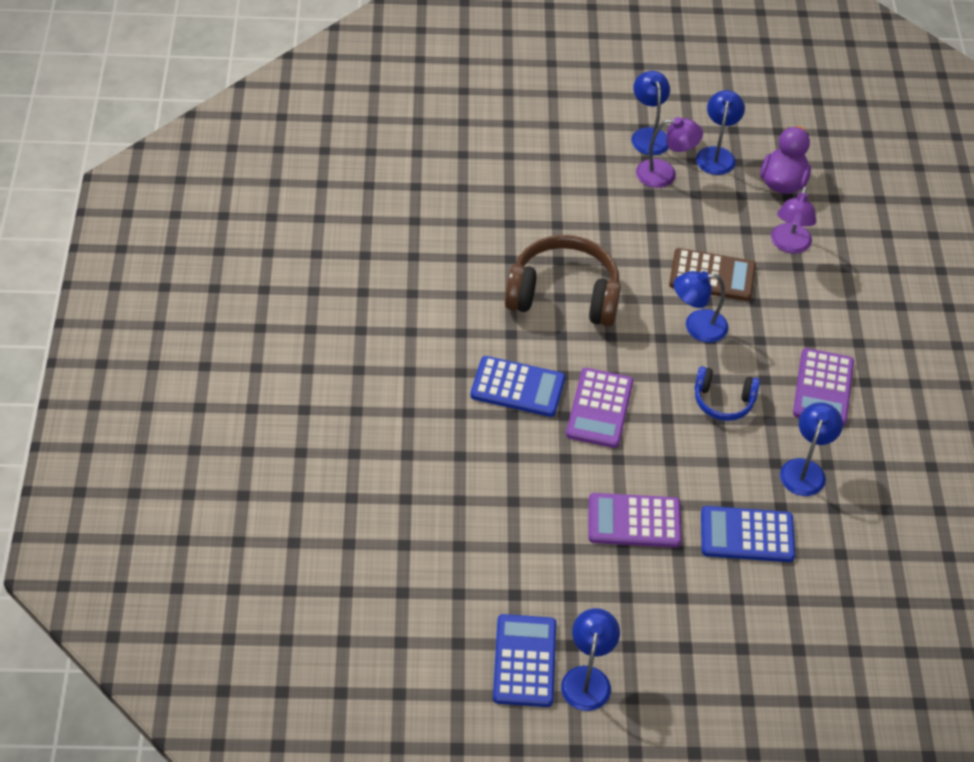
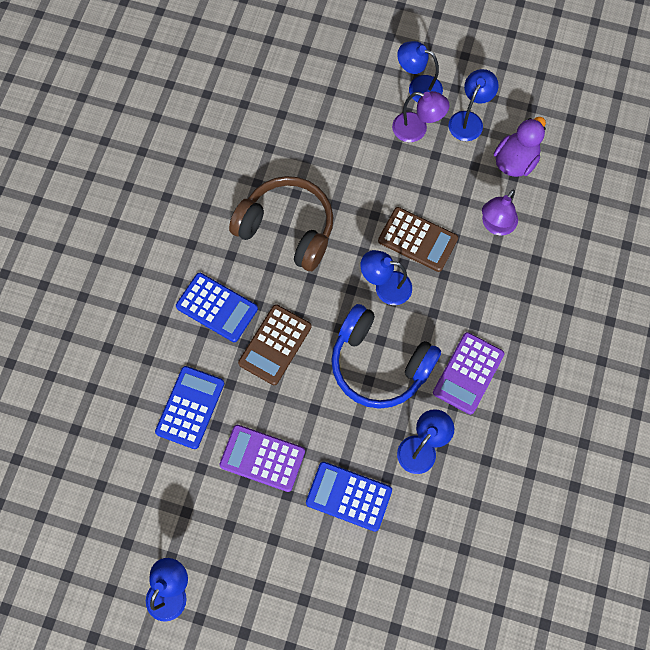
camera: 20 degrees right, 20 degrees up
blue calculator [493,614,556,707] -> blue calculator moved to [155,366,225,449]
purple calculator [566,368,633,448] -> brown calculator [238,304,312,385]
blue lamp [631,71,670,155] -> blue lamp turned 75 degrees counterclockwise [397,41,443,102]
blue headphones [694,366,760,421] -> blue headphones [331,304,441,409], size x1.84

